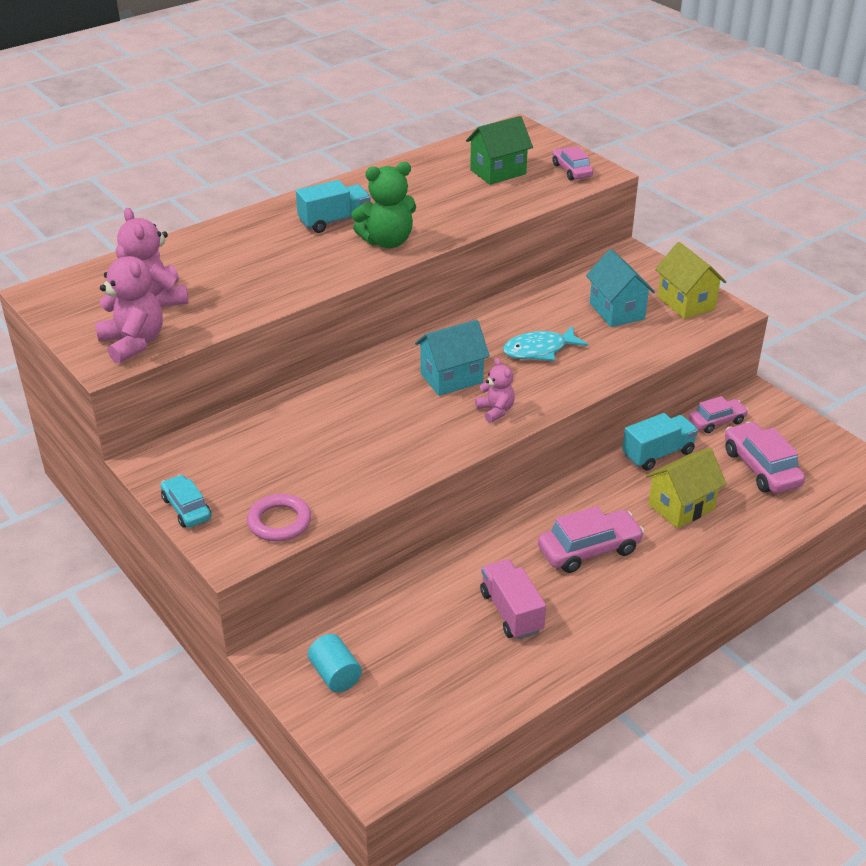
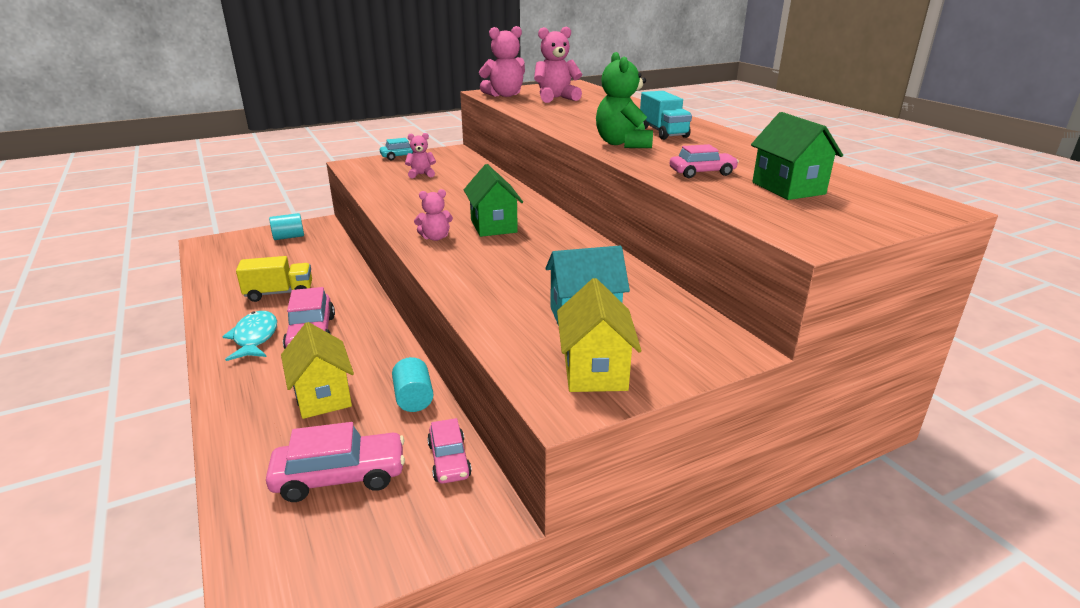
camera: 100 degrees right, 10 degrees down
pink ring [247,494,311,542] -> none
turquoise house [415,320,490,396] -> green house [464,164,523,237]
pink truck [480,559,546,640] -> yellow truck [236,256,312,302]
turquoise fish [503,326,588,361] -> turquoise fish moved to [222,311,277,361]
pink car [552,147,593,180] -> pink car moved to [670,144,739,178]
turquoise truck [622,413,698,471] -> turquoise cylinder [392,357,433,412]
yellow house [655,242,726,319] -> yellow house turned 75 degrees counterclockwise [557,278,642,392]
none -> pink teddy bear [405,133,436,178]

